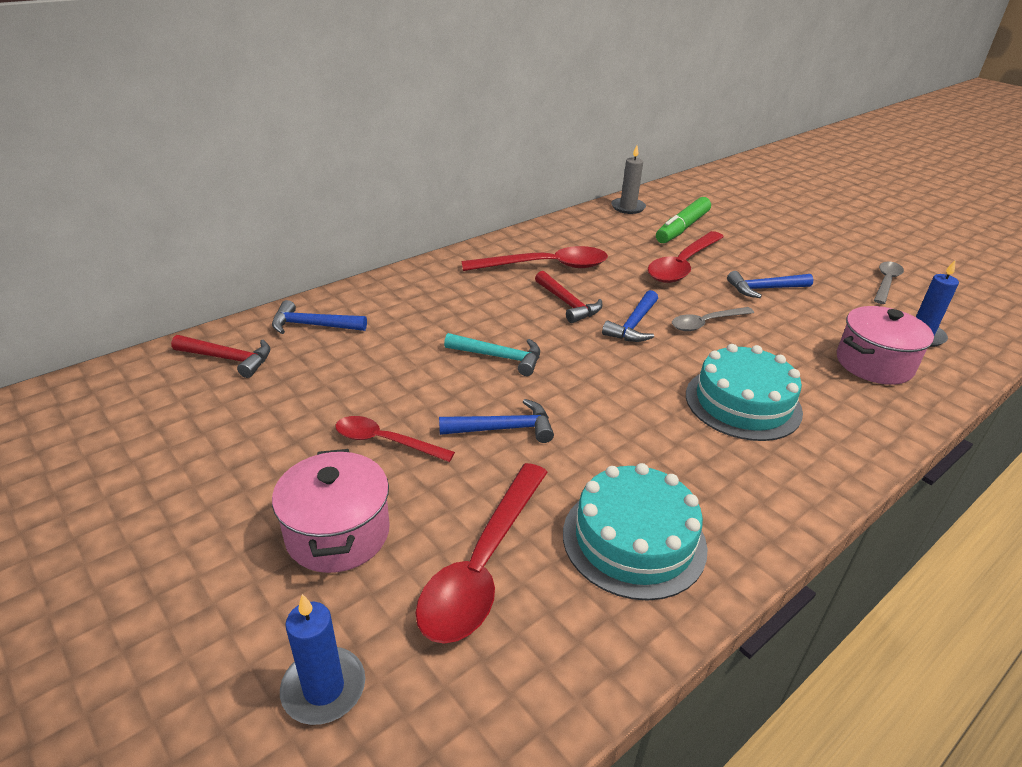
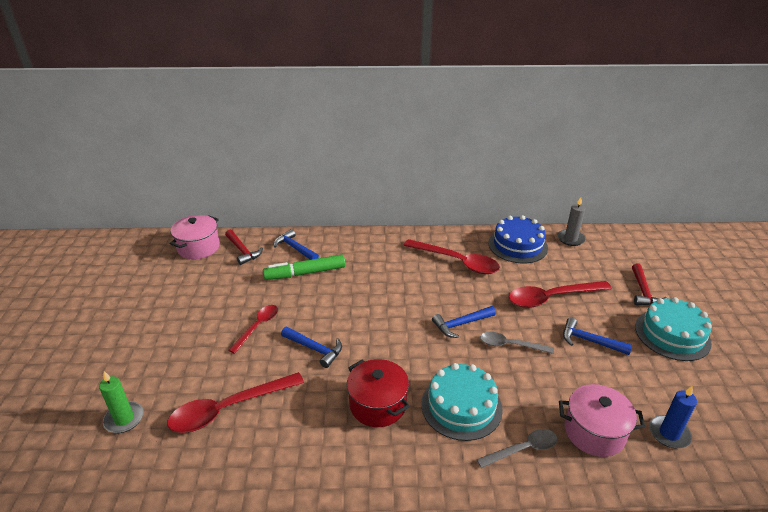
camera: 40 degrees right, 0 degrees up
pink pot [272,449,390,573] -> pink pot moved to [170,215,220,259]
blue candle [280,594,365,725] -> green candle [99,371,144,433]
red spoon [335,416,455,462] -> red spoon turned 60 degrees clockwise [228,305,278,354]
turquoise hammer [444,333,540,376] -> none
red hammer [535,271,602,323] -> red hammer moved to [632,263,667,305]
turquoise cake [563,463,707,601] -> turquoise cake moved to [635,297,712,361]
green marker [656,197,711,243] -> green marker moved to [263,254,345,280]
grey spoon [874,262,904,304] -> grey spoon moved to [477,429,557,468]
none -> red pot [347,359,410,427]
none -> blue cake [489,215,548,263]

